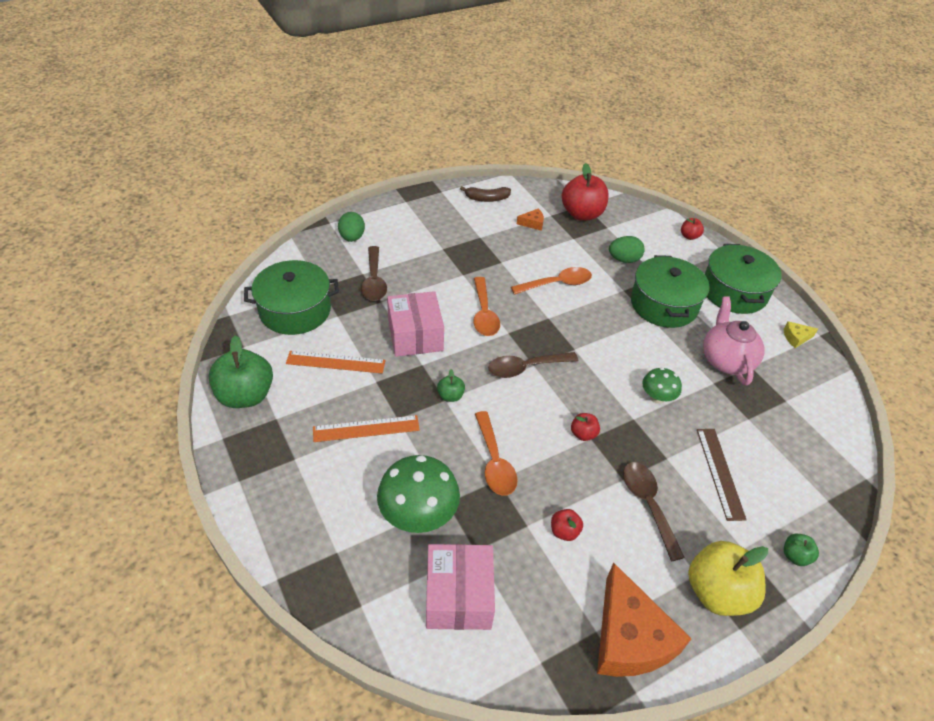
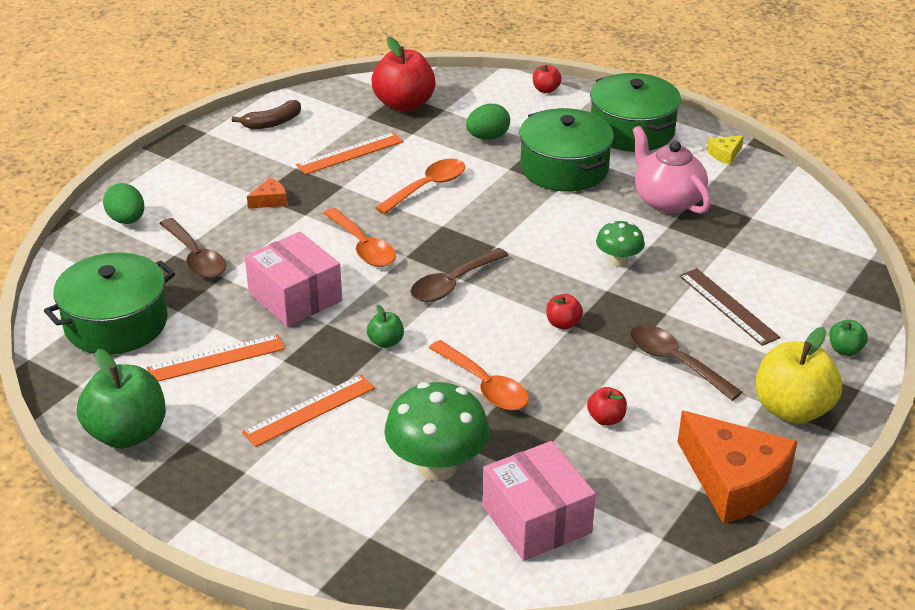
camera: 25 degrees left, 10 degrees down
orange cheese [517,208,544,231] -> orange cheese moved to [247,178,287,209]
none -> orange ruler [296,132,404,174]

